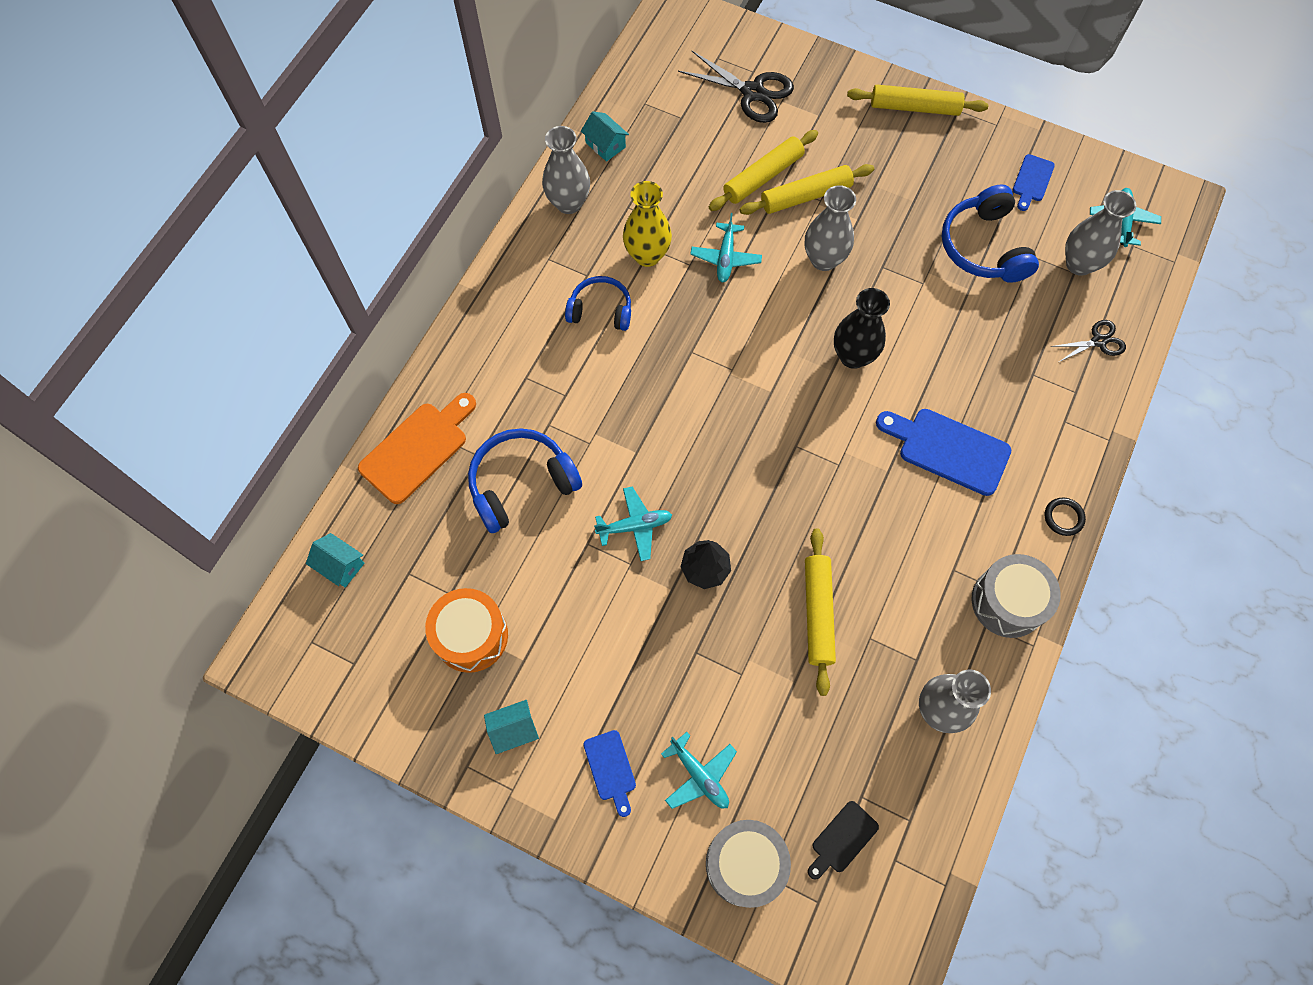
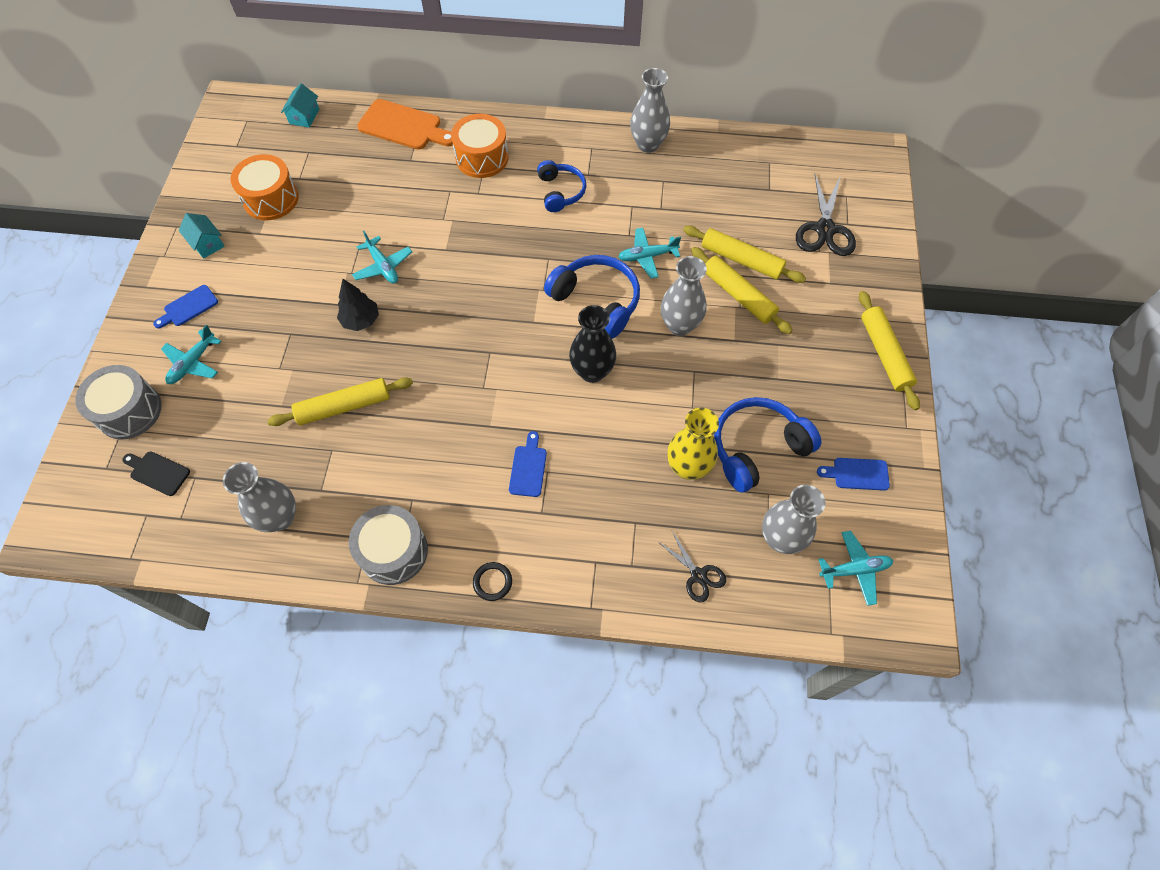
camera: 70 degrees right, 5 degrees down
blue headphones [468,428,582,533] -> blue headphones moved to [544,255,640,339]
turquoise house [581,111,629,162] -> none
yellow vase [623,181,672,267] -> yellow vase moved to [667,408,719,480]
blue cutting board [876,409,1011,496] -> blue cutting board [509,431,547,497], size x0.56
none -> orange drum [451,114,508,178]

